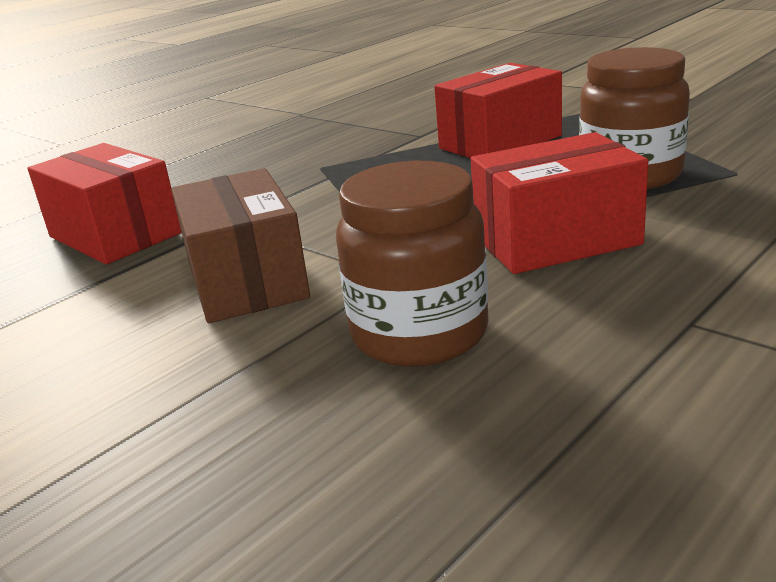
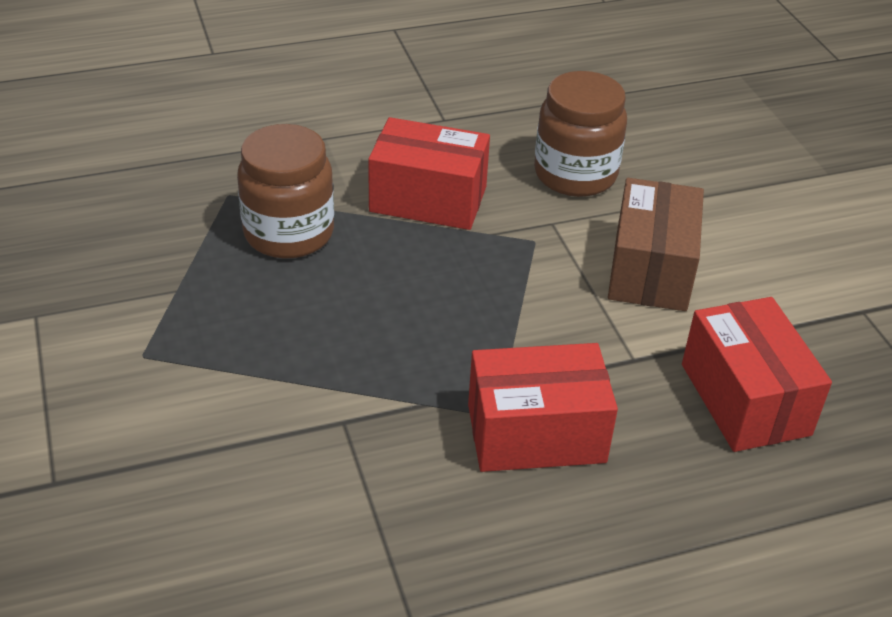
camera: 155 degrees left, 15 degrees up
red box [434,63,562,158] -> red box moved to [468,343,618,472]

